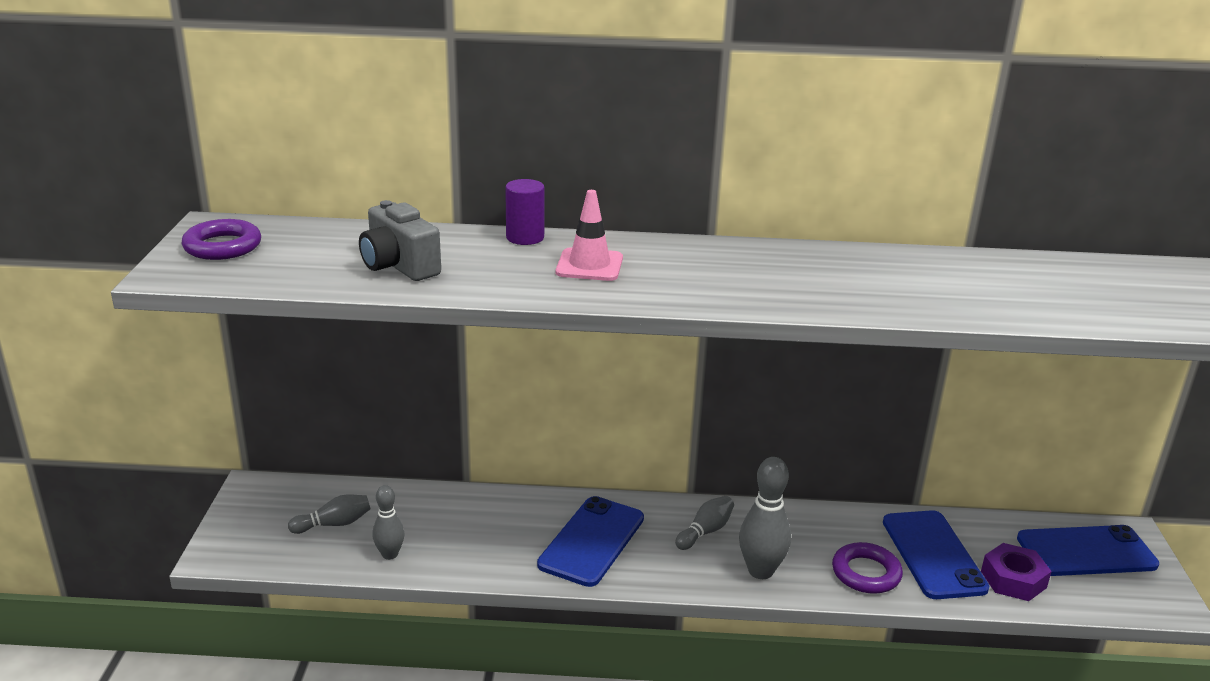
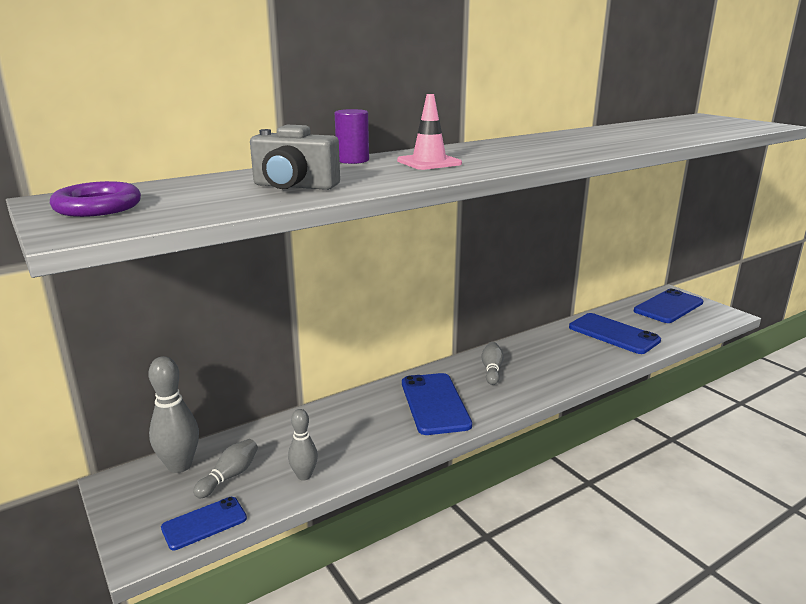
camera: 35 degrees left, 5 degrees down
grey bowling pin [739,457,791,579] -> grey bowling pin moved to [148,356,199,473]
purple ring [832,542,903,594] -> none
purple nut [981,543,1052,601] -> none
none -> blue phone [161,497,247,550]

